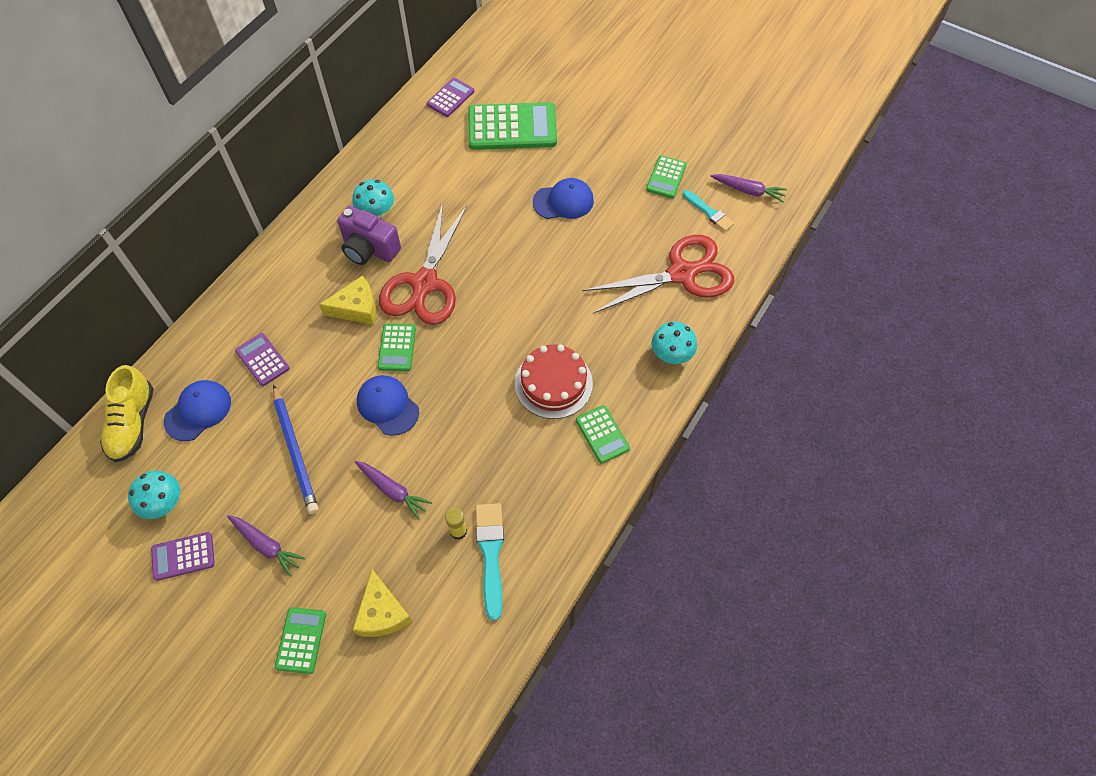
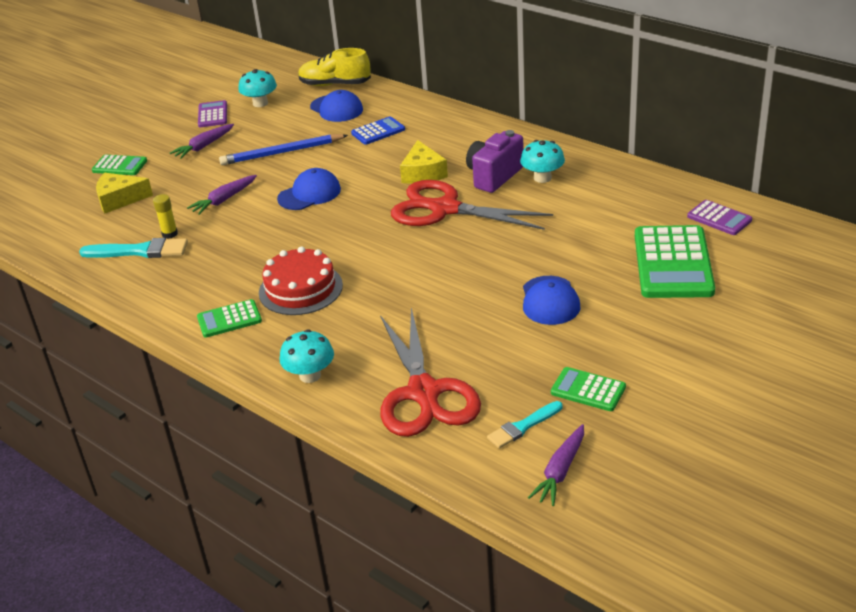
camera: 100 degrees right, 25 degrees down
purple calculator [235,333,290,386] -> blue calculator [351,116,405,145]
green calculator [378,323,416,371] -> none

